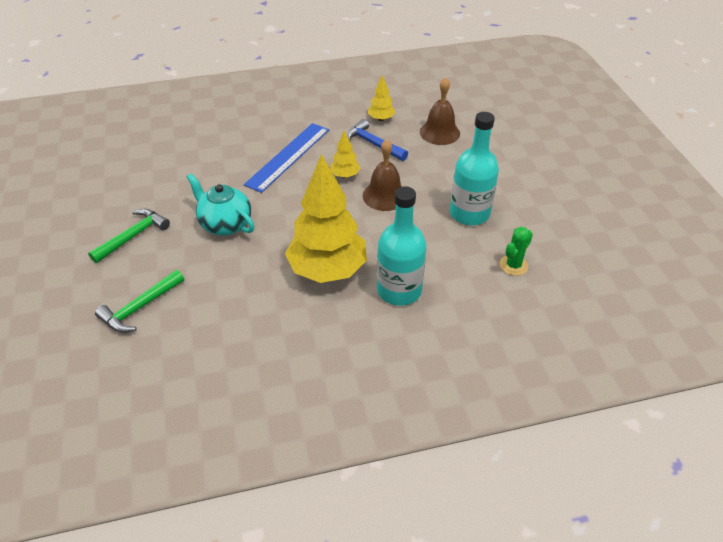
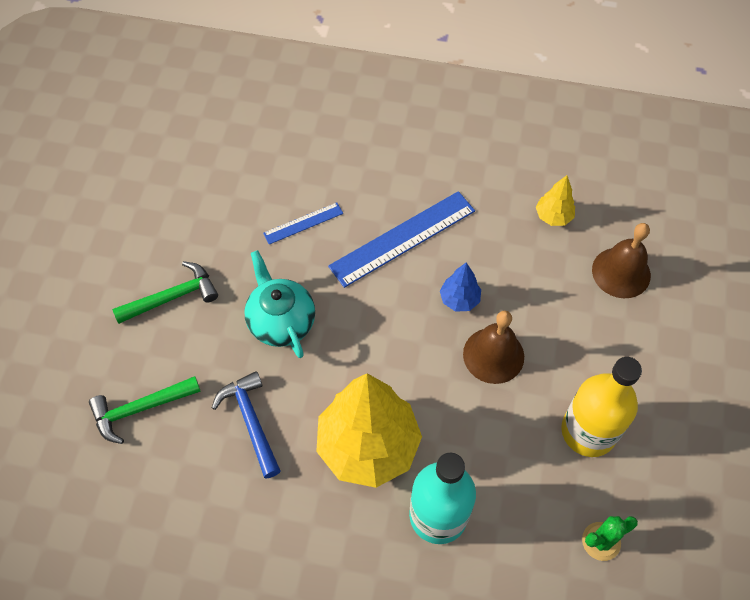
camera: 25 degrees right, 15 degrees up
yellow tree [330,130,360,178] -> blue tree [440,262,481,312]
blue hammer [346,119,408,161] -> blue hammer moved to [212,371,281,479]
turquoise bottle [450,112,499,225] -> yellow bottle [561,357,642,457]
none -> blue ruler [263,203,343,245]

